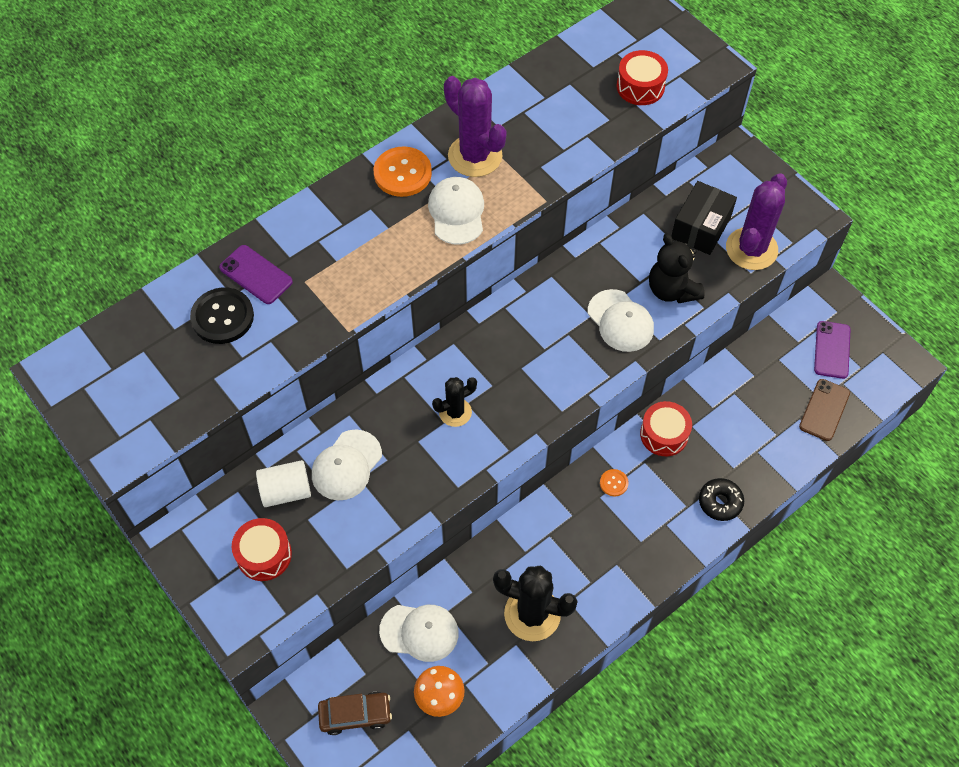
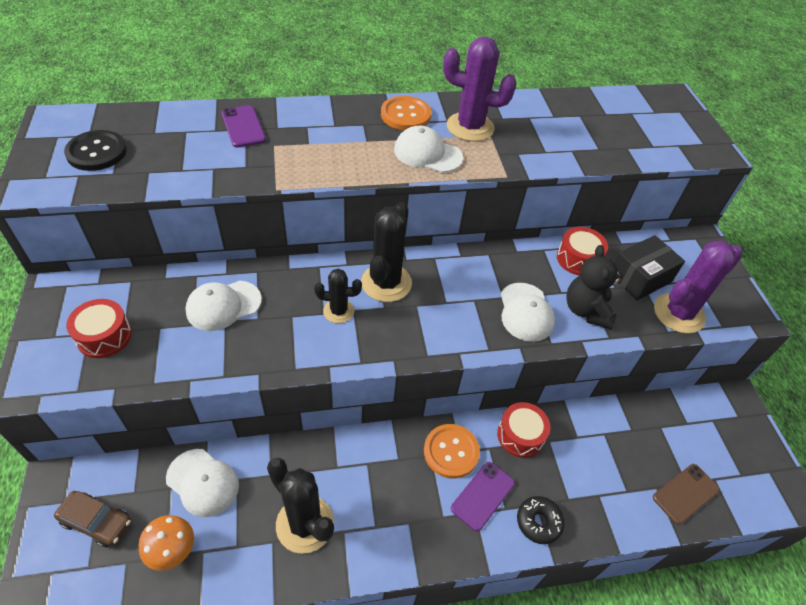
camera: 25 degrees right, 10 degrees down
black button [190,287,254,344] -> black button moved to [64,130,127,171]
white cylinder [256,460,311,507] -> none
white cap [428,177,484,245] -> white cap turned 90 degrees counterclockwise [394,126,463,173]
purple cactus [444,76,507,177] -> purple cactus turned 60 degrees counterclockwise [443,37,517,141]
orange button [600,469,629,496] -> orange button [424,424,480,479], size x1.99
red drum [616,50,668,105] -> red drum moved to [557,227,608,275]
purple phone [814,321,851,379] -> purple phone moved to [451,462,515,532]
none -> black cactus [361,202,412,302]

